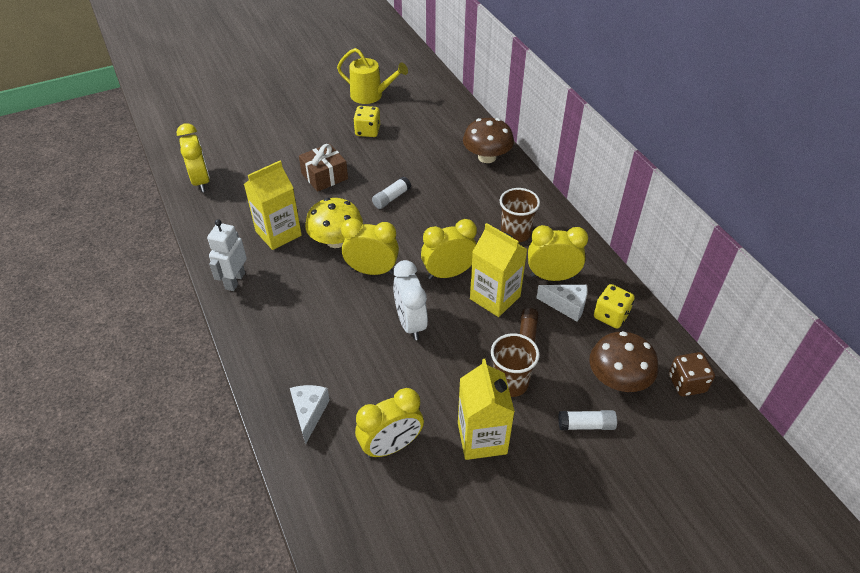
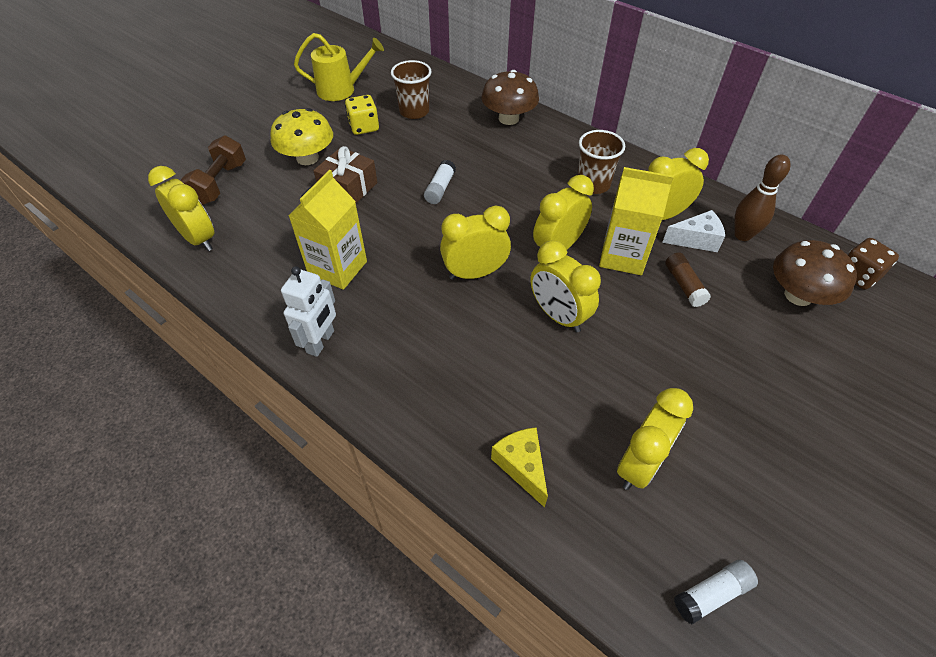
camera: 25 degrees left, 5 degrees up
white robot [207,219,247,291] -> white robot turned 150 degrees counterclockwise [281,266,336,357]
white cheese [290,385,330,445] -> yellow cheese [491,427,548,508]
yellow mushroom [305,198,363,248] -> yellow mushroom moved to [270,108,333,165]
white clock [393,260,428,340] -> yellow clock [530,241,601,332]
yellow carton [458,359,515,460] -> none
brown cup [491,333,539,397] -> brown cup moved to [391,60,431,119]
white glue stick [558,410,617,430] -> white glue stick moved to [674,560,758,624]
yellow dice [594,284,635,329] -> brown bowling pin [734,155,791,241]
none -> brown dumbbell [180,135,246,205]

